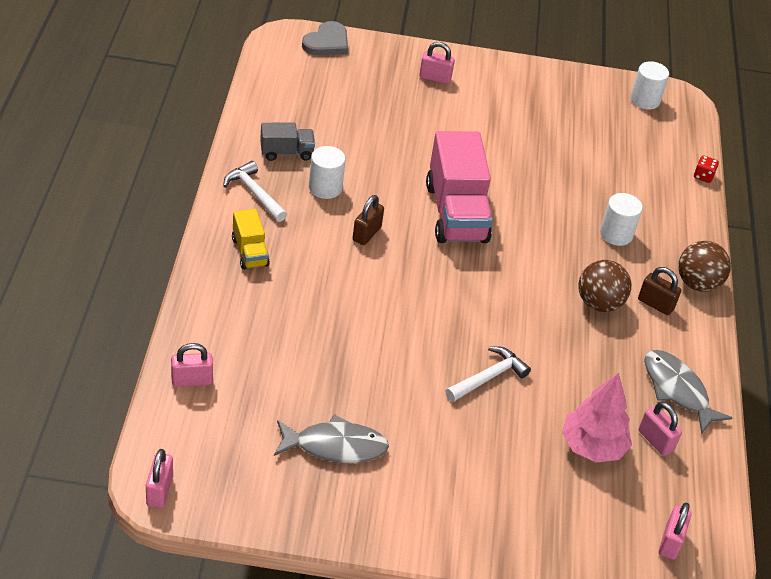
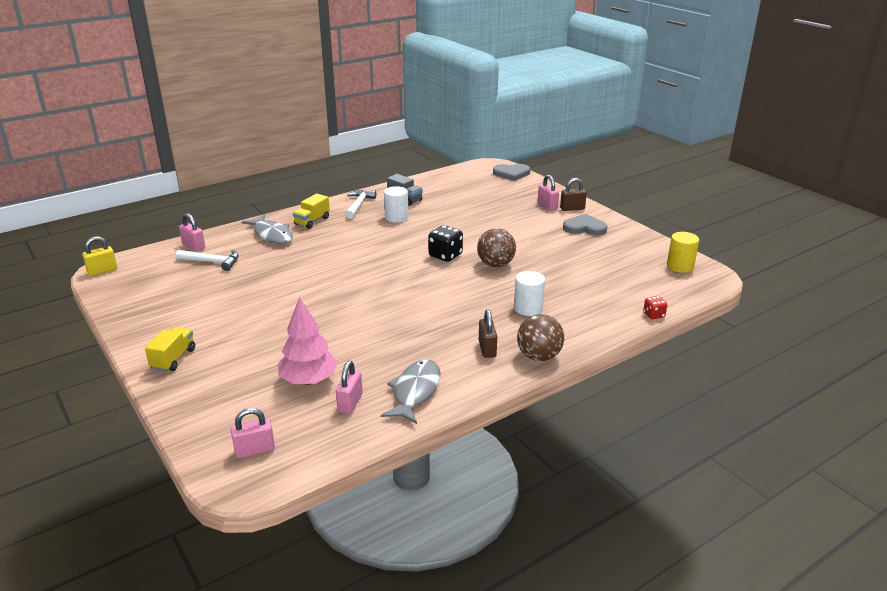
camera: 55 degrees right, 15 degrees down
pink padlock [146,449,173,508] -> yellow padlock [82,236,117,276]
grey fish [274,414,389,463] -> grey fish moved to [242,215,293,244]
brown padlock [353,195,384,245] -> brown padlock moved to [560,178,587,211]
pink truck [426,131,493,243] -> black dice [428,225,463,262]
white hammer [445,346,531,402] -> white hammer moved to [176,250,239,271]
brown ball [578,260,631,312] -> brown ball moved to [477,228,516,267]
white cylinder [630,61,669,110] -> yellow cylinder [667,232,699,273]
none -> yellow truck [145,327,195,372]
none -> grey heart [563,214,608,235]

